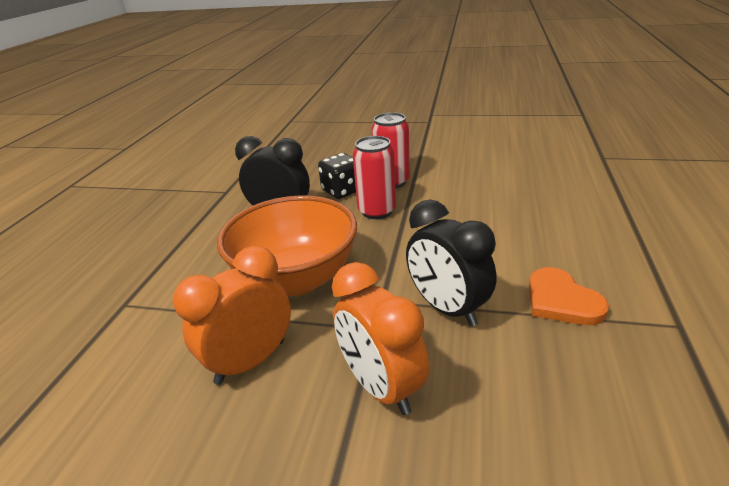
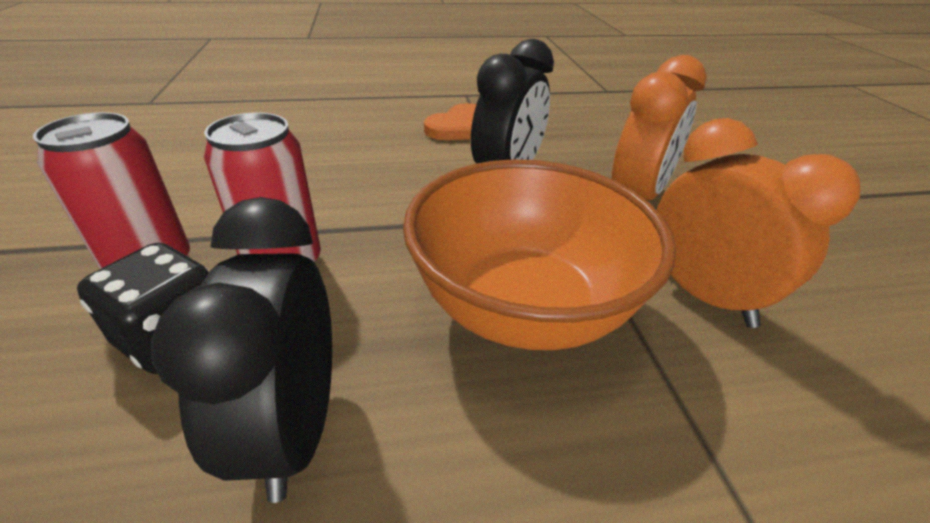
camera: 115 degrees left, 5 degrees up
orange clock [173,246,291,385] -> orange clock turned 150 degrees counterclockwise [657,118,860,328]

